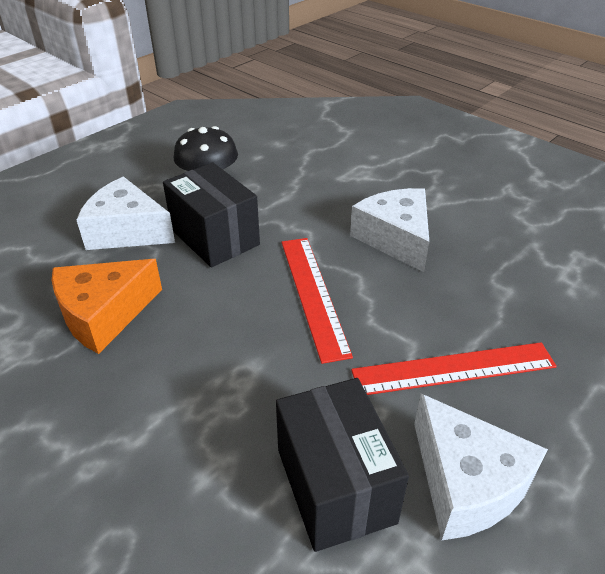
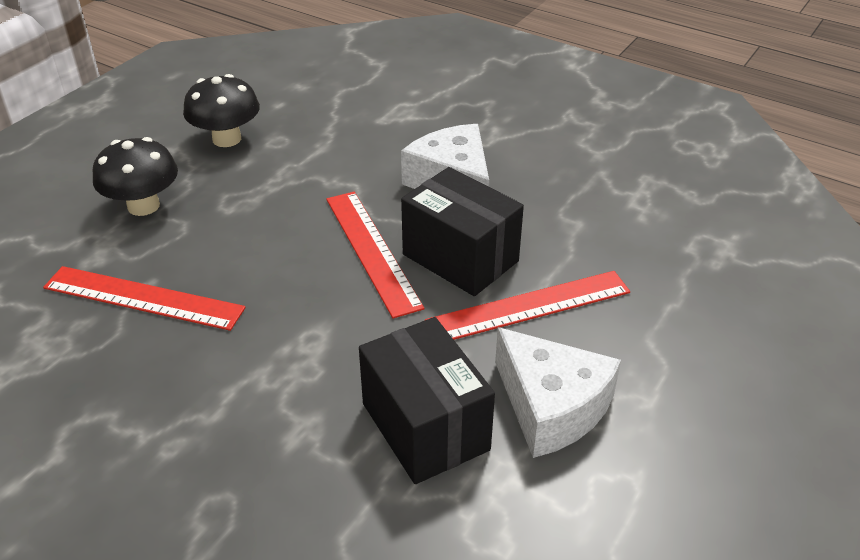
camera: 10 degrees left, 0 degrees up
orange cheese [51,259,162,354] -> red ruler [43,266,246,331]
white cheese [77,177,175,250] -> black mushroom [92,137,178,216]
black box [163,163,260,267] -> black box moved to [401,167,524,296]

